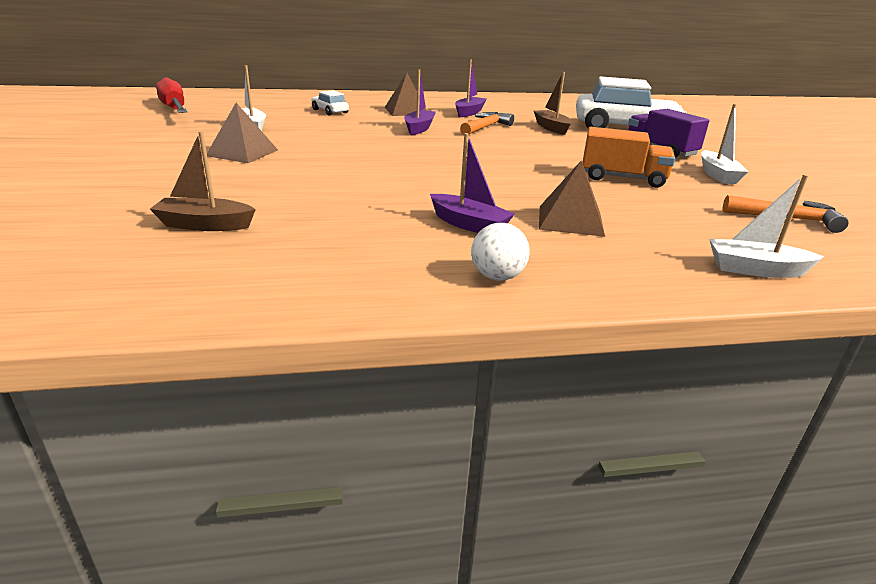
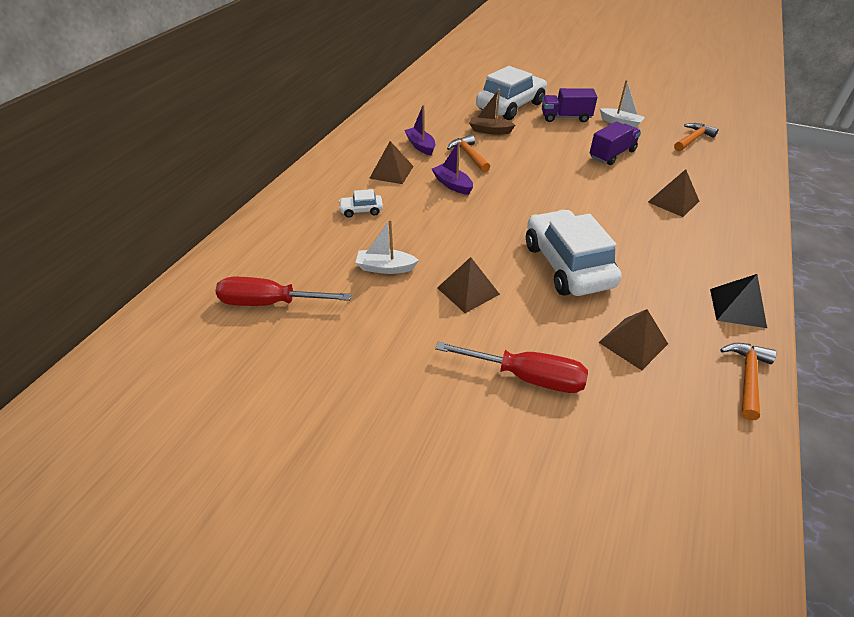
camera: 55 degrees left, 15 degrees up
brown boat [150,131,256,231] -> brown pyramid [598,309,668,370]
purple boat [430,133,514,233] -> none
white ball [471,223,530,281] -> none
orange truck [582,127,675,188] -> purple truck [590,121,641,165]
white boat [709,174,824,278] -> none
none -> red screwdriver [435,342,588,393]
none -> white car [526,209,622,296]
none -> black pyramid [710,274,767,328]
none -> orange hammer [720,343,777,420]

